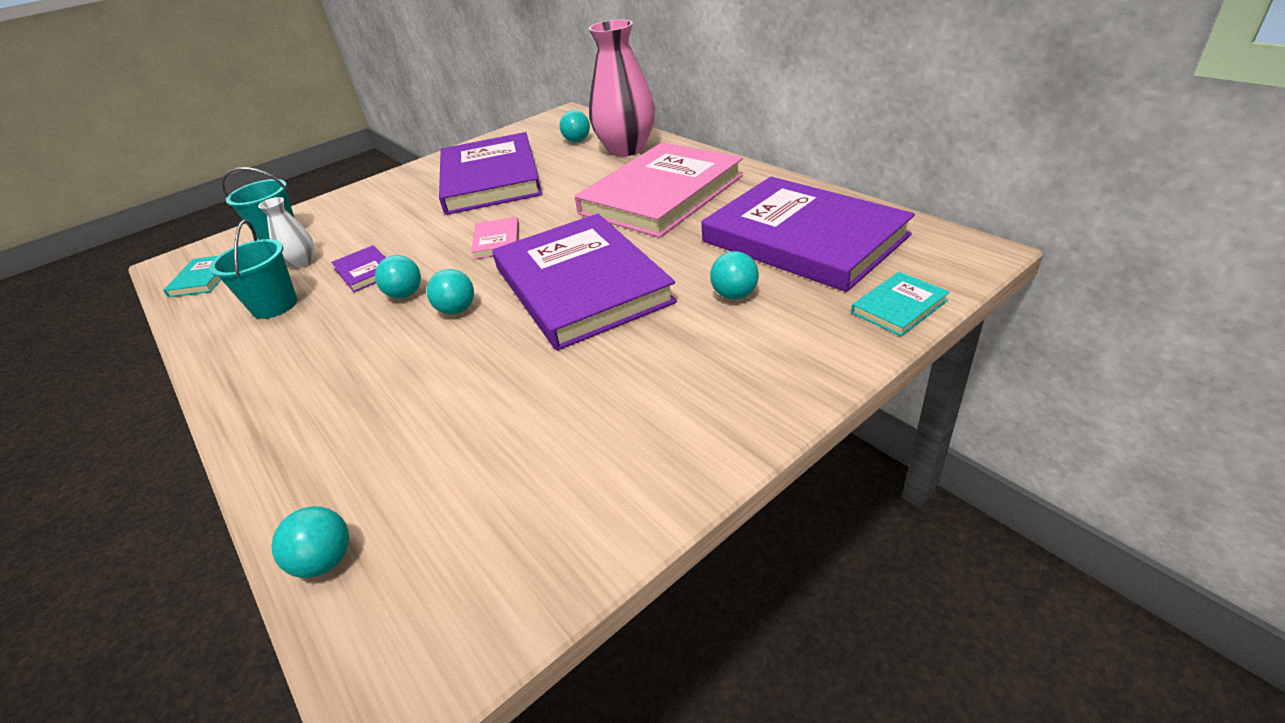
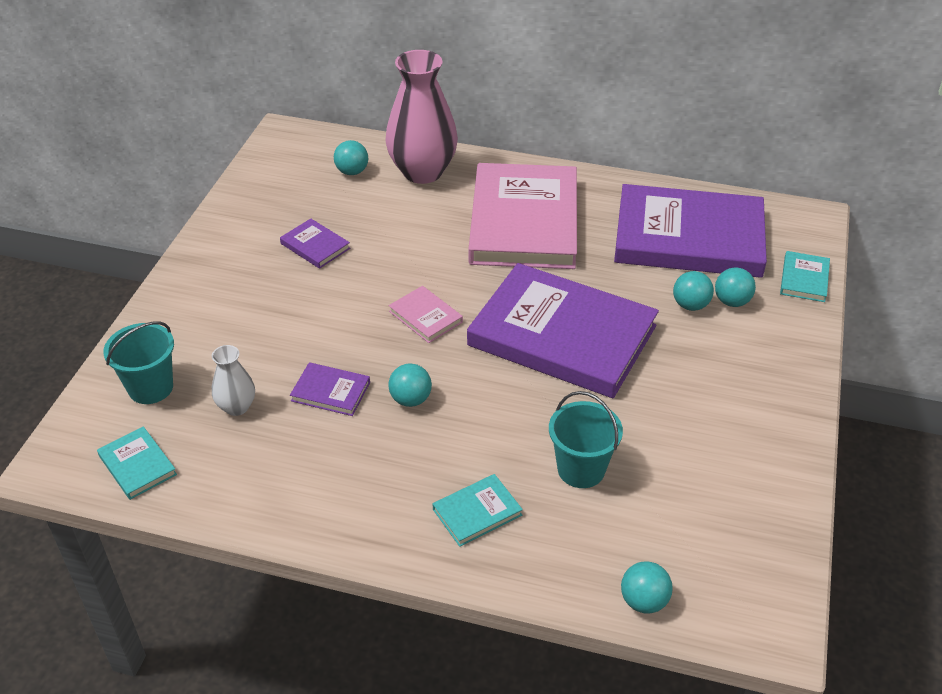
camera: 40 degrees left, 5 degrees up
turquoise bucket [209,220,297,319] -> turquoise bucket moved to [549,391,623,488]
turquoise ball [427,269,474,315] -> turquoise ball moved to [715,267,756,307]
purple book [439,132,542,215] -> purple book [280,219,350,269], size x0.40
none -> turquoise book [433,474,523,547]

